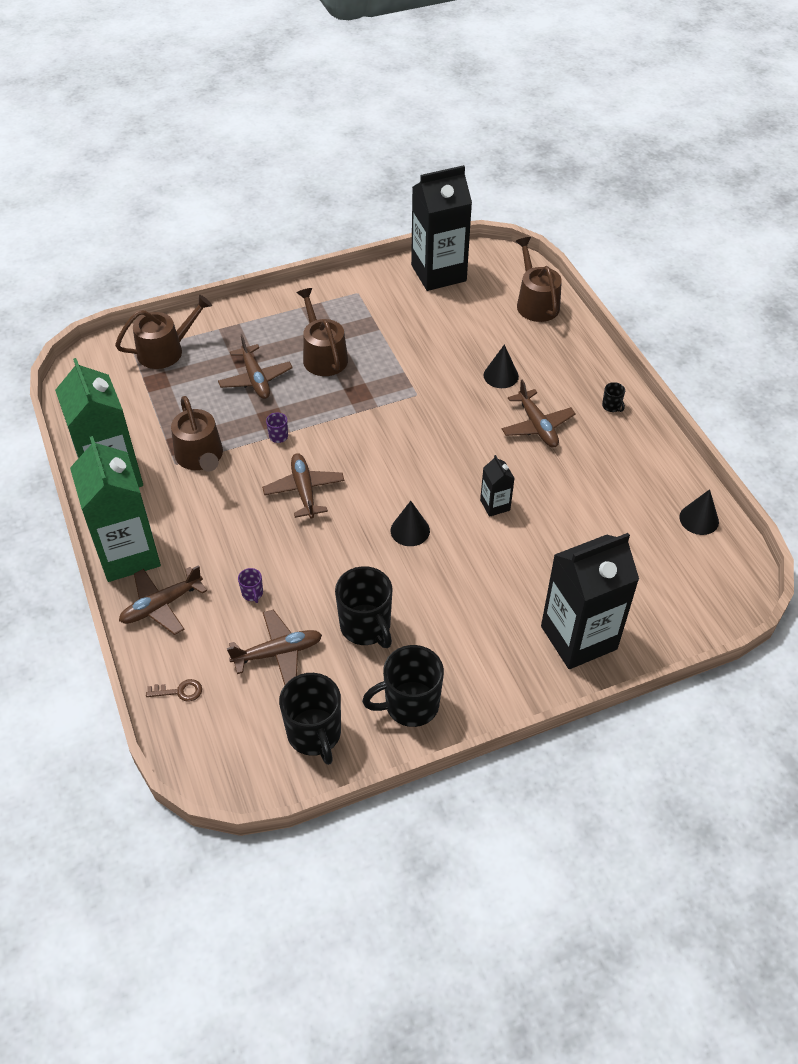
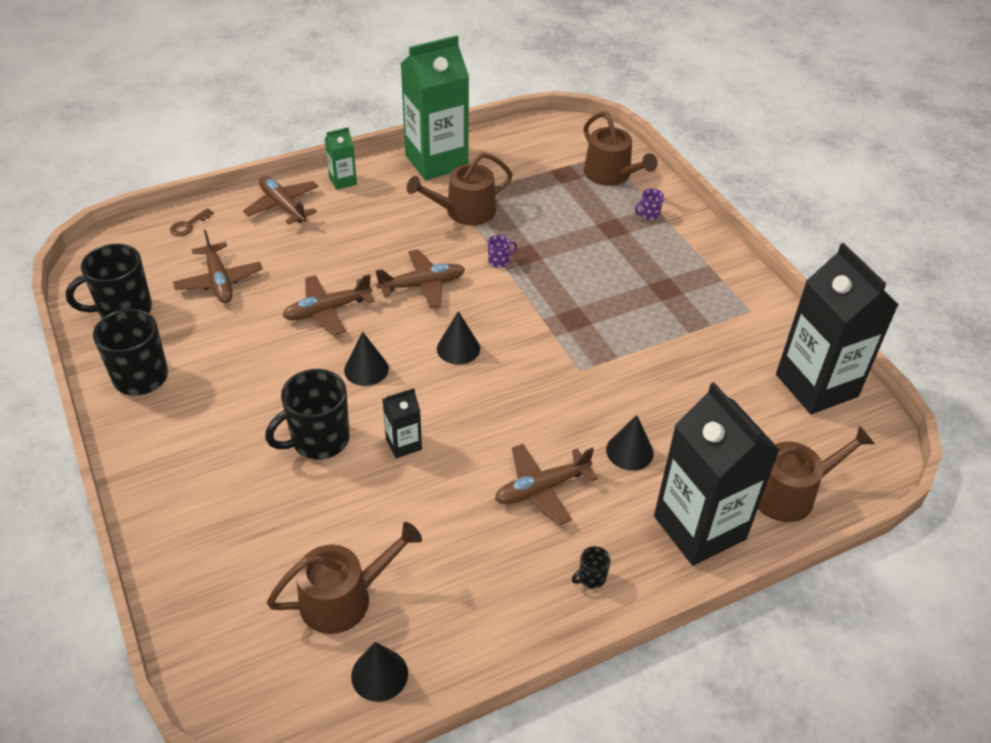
camera: 85 degrees right, 5 degrees down
green carton [70,436,161,582] -> green carton [324,127,357,190], size x0.45
brown key [146,679,202,702] -> brown key turned 45 degrees clockwise [170,208,214,236]
brown plane [218,334,293,399] -> brown plane moved to [282,274,374,335]
purple mug [238,568,263,603] -> purple mug moved to [635,188,664,220]
brown watering can [297,288,348,376] -> brown watering can moved to [267,522,422,634]
black mug [335,566,392,648] -> black mug moved to [265,369,350,459]
black carton [541,533,639,669] -> black carton moved to [654,382,780,566]
none -> black cone [437,311,480,365]

